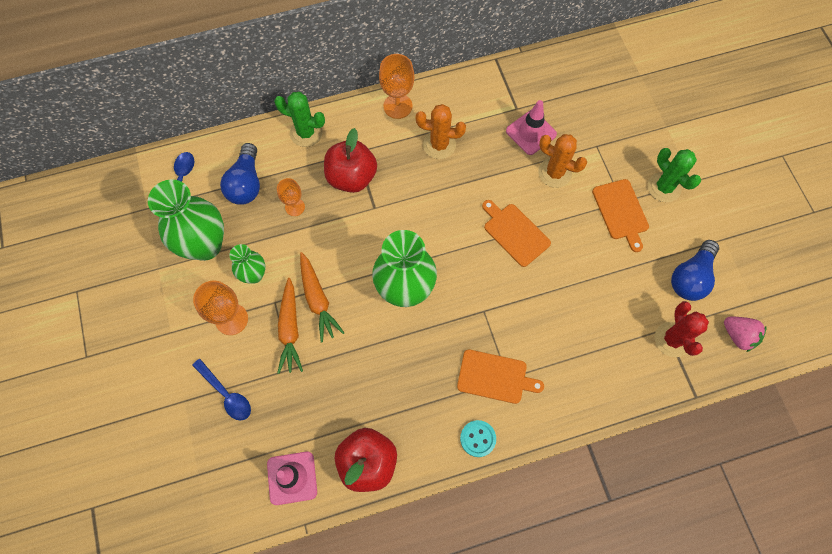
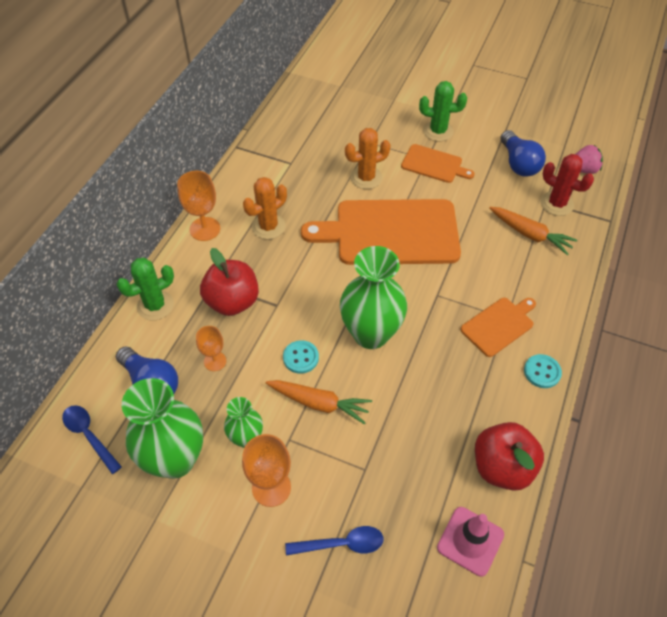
camera: 50 degrees left, 15 degrees down
orange carrot [277,278,303,374] -> orange carrot moved to [489,207,578,255]
orange cutting board [482,200,551,267] -> orange cutting board [301,199,461,265], size x2.03
pink traffic cone [506,100,557,155] -> none
none -> turquoise button [283,340,319,374]

